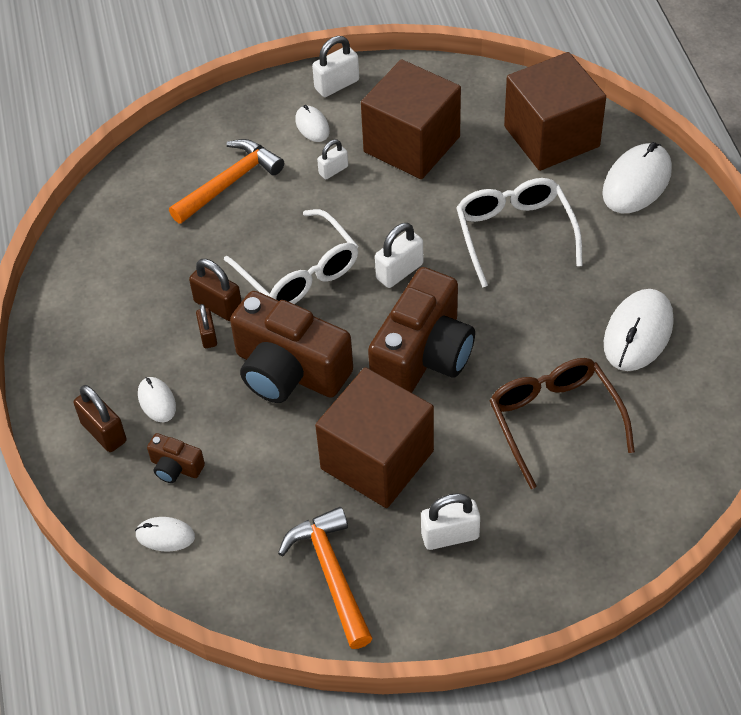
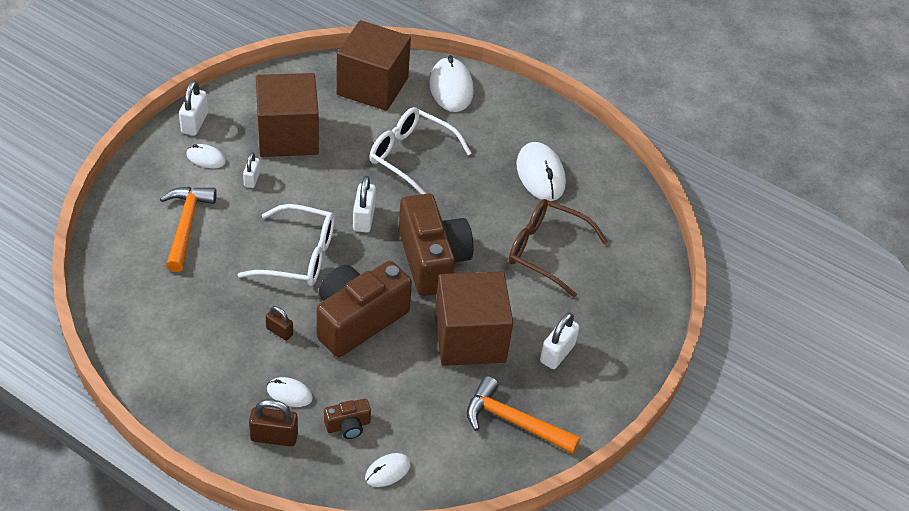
camera: 50 degrees left, 5 degrees down
brown padlock [189,259,242,321] -> none
brown camera [230,291,353,403] -> brown camera turned 150 degrees clockwise [316,261,412,357]

